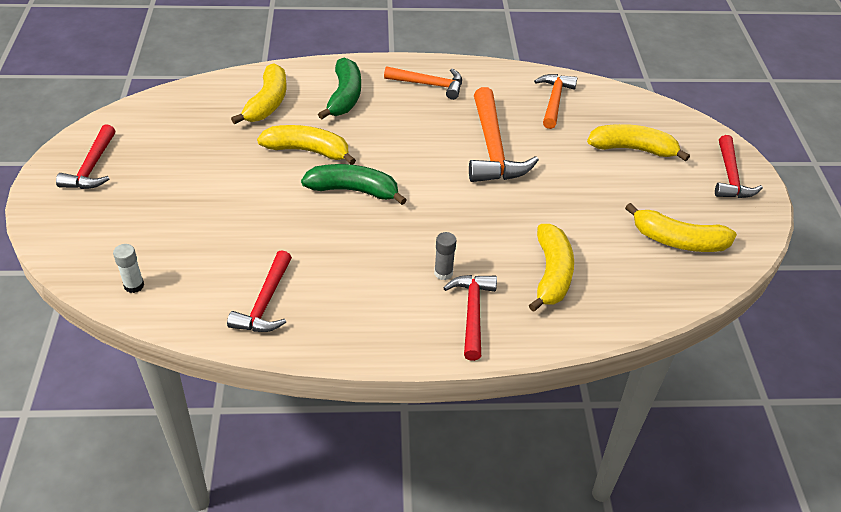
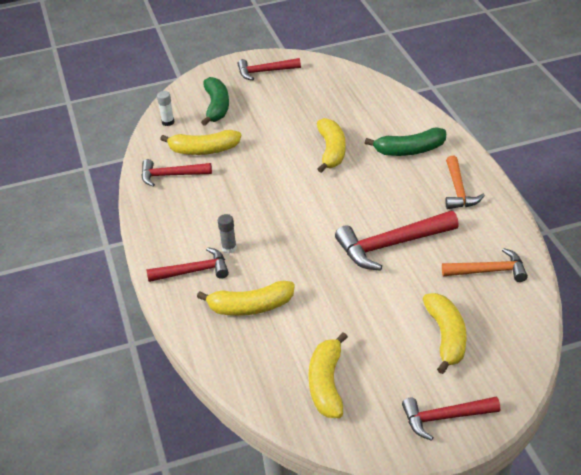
camera: 80 degrees right, 5 degrees down
yellow banana [231,63,287,124] -> yellow banana moved to [160,130,241,155]
green banana [301,164,407,205] -> green banana moved to [201,77,229,126]
orange hammer [469,87,539,182] -> red hammer [335,211,459,271]

